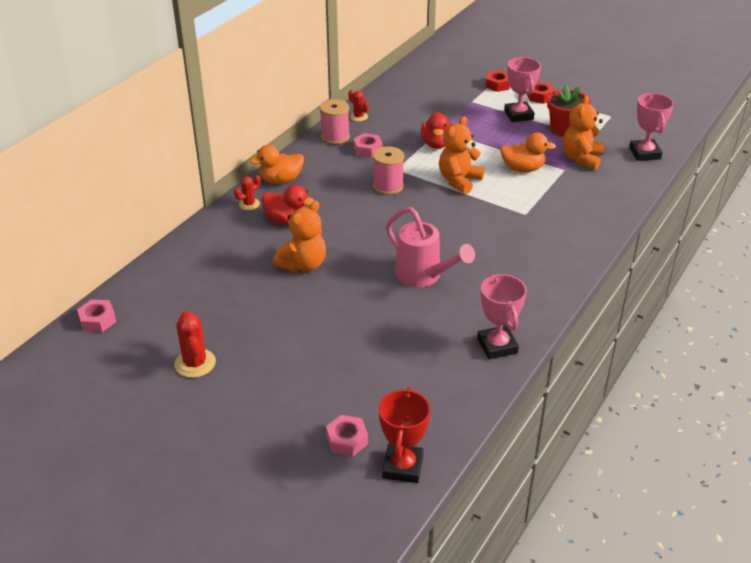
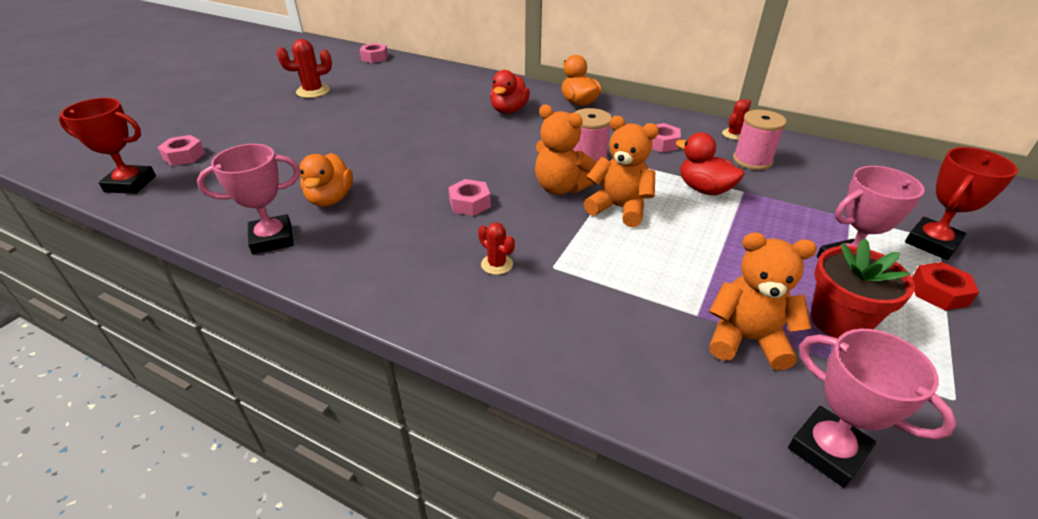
camera: 85 degrees right, 0 degrees up
red cactus [234,175,261,210] -> red cactus moved to [478,222,515,275]
orange teddy bear [273,201,326,272] -> orange teddy bear moved to [535,105,597,195]
pink spool [320,99,350,144] -> pink spool moved to [733,110,787,170]
pink watering can [386,207,475,287] -> none
red duck [421,112,453,149] -> red duck turned 45 degrees clockwise [676,133,744,195]
red nut [486,70,510,92] -> red trophy [905,147,1018,260]
orange duck [500,132,556,172] -> orange duck moved to [300,153,353,207]
pink trophy [629,93,674,161] -> pink trophy turned 60 degrees clockwise [788,329,957,488]
none -> pink nut [448,179,491,216]

